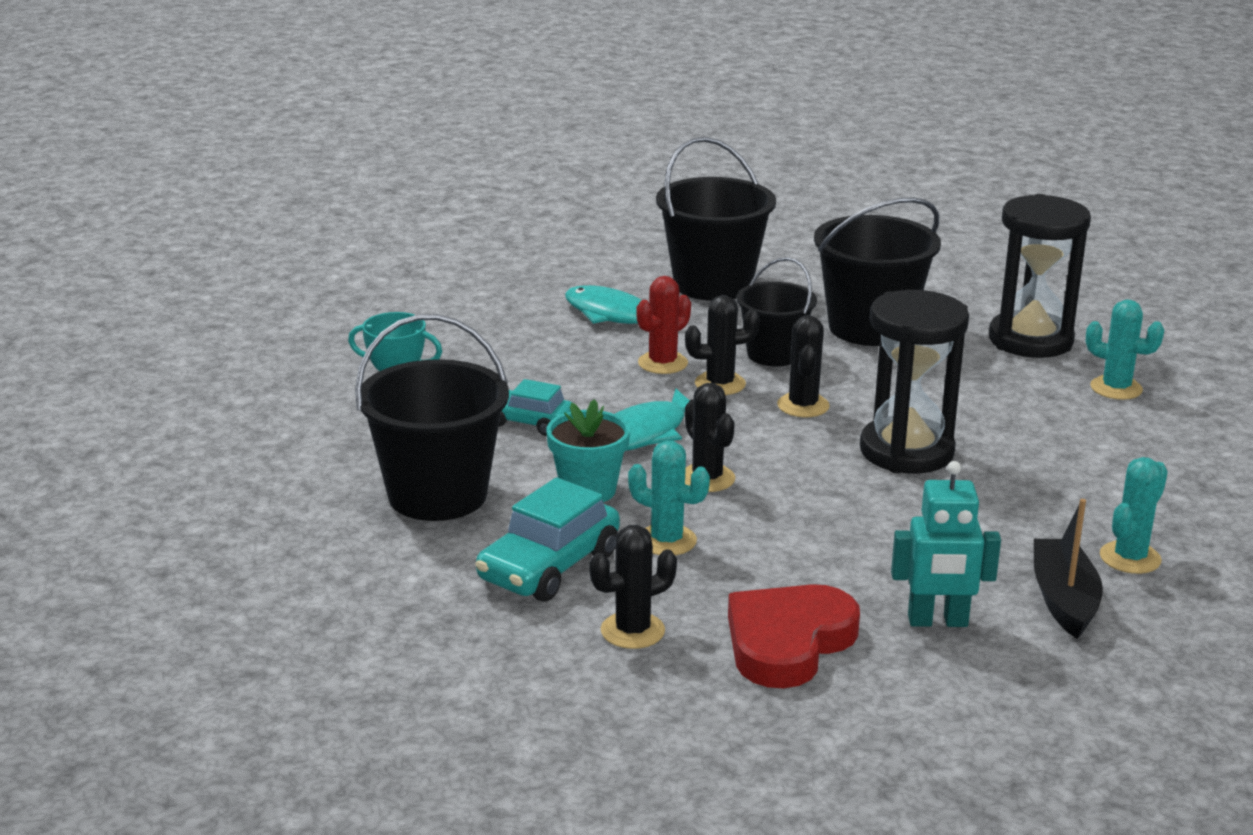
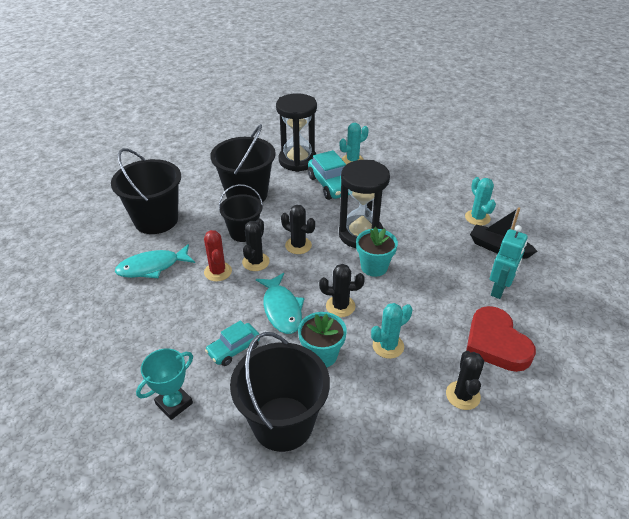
camera: 60 degrees left, 15 degrees up
turquoise car [475,477,620,602] -> turquoise car moved to [308,150,350,200]
none -> turquoise flower pot [356,227,398,277]

